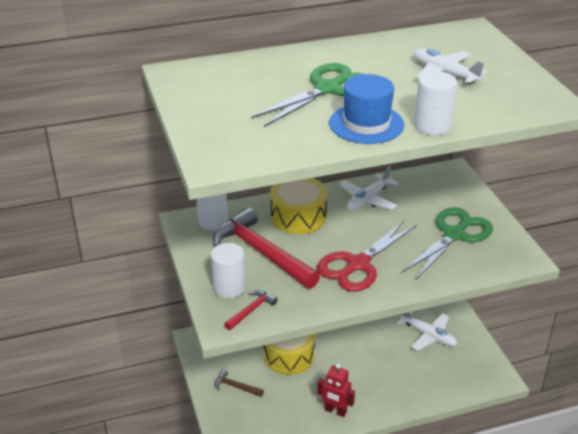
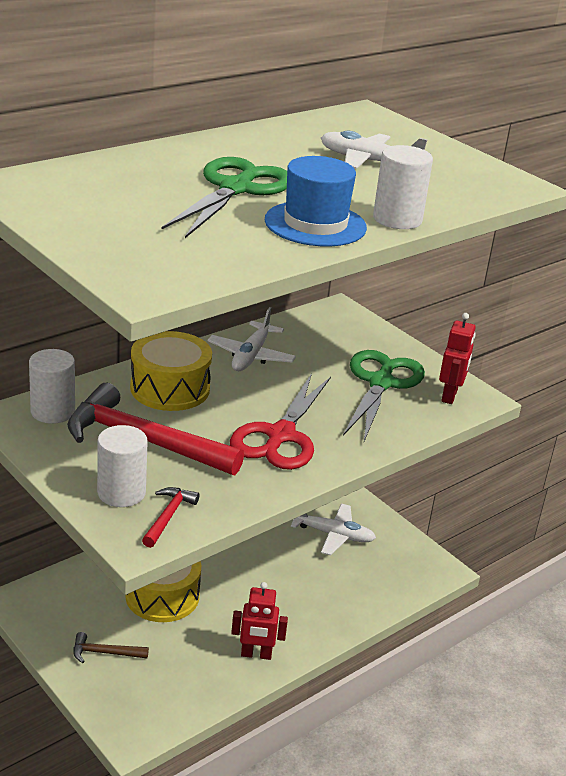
camera: 25 degrees left, 5 degrees down
none -> red robot [439,313,476,404]

